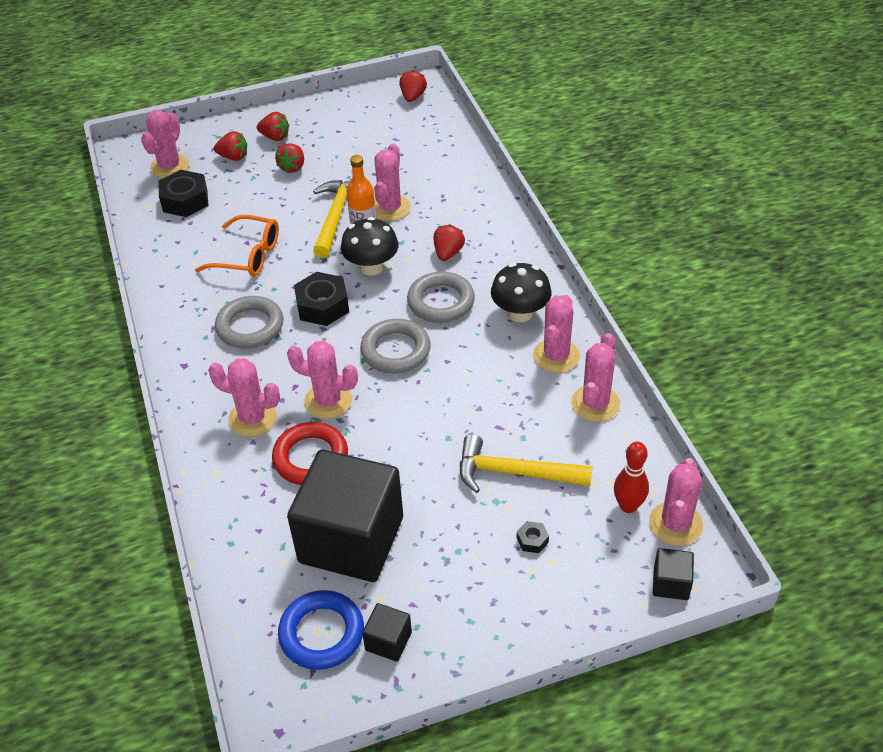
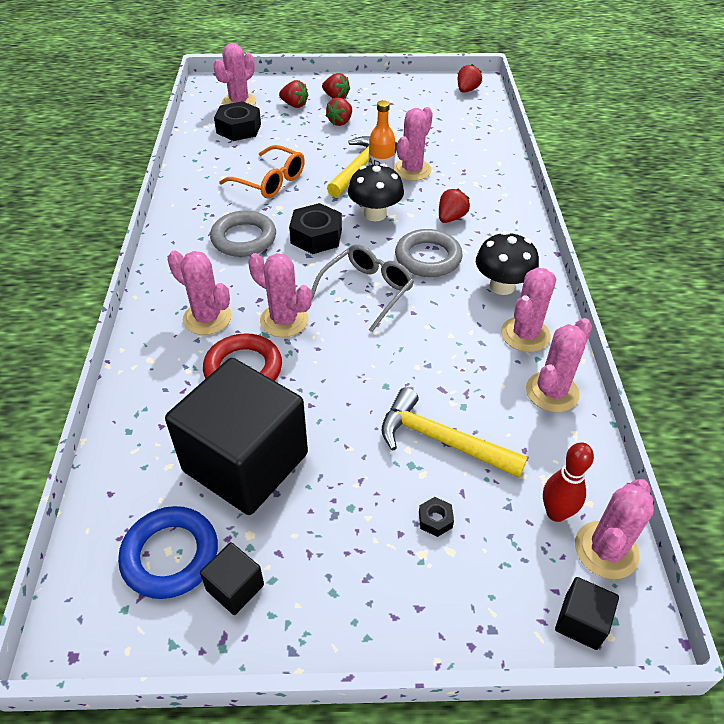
camera: 15 degrees right, 0 degrees up
grey ring [360,319,431,373] -> grey glasses [311,244,414,332]

